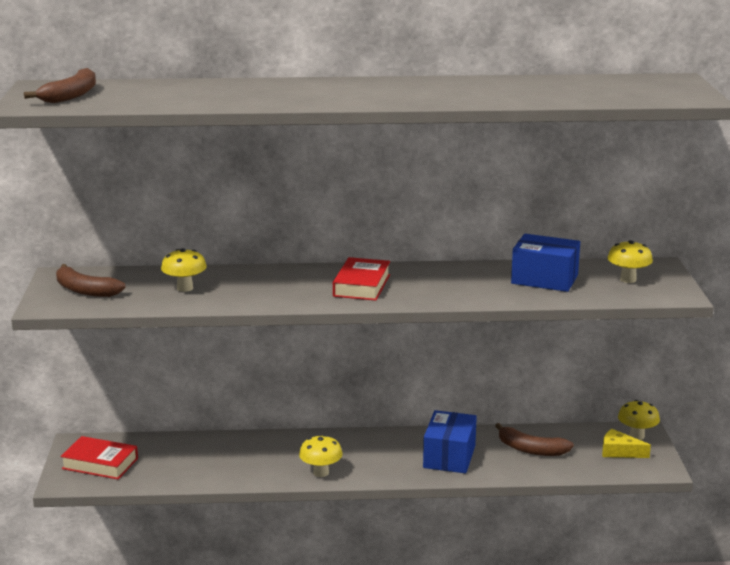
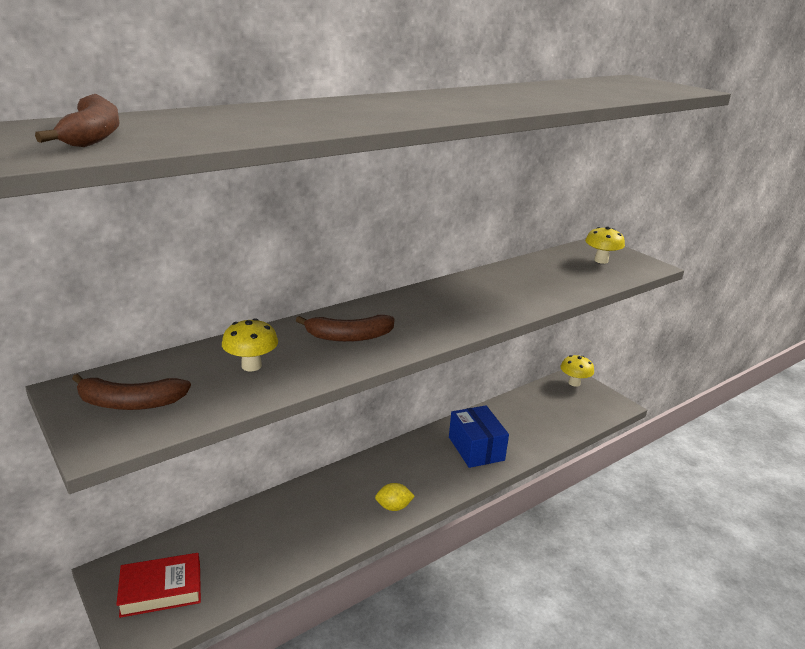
camera: 35 degrees left, 5 degrees up
yellow mushroom [299,435,343,477] -> yellow lemon [375,483,415,511]
red book [333,257,390,301] -> none
brown banana [495,423,574,456] -> brown banana moved to [296,315,395,342]
blue box [511,234,580,292] -> none
yellow cheese [602,429,651,458] -> none

